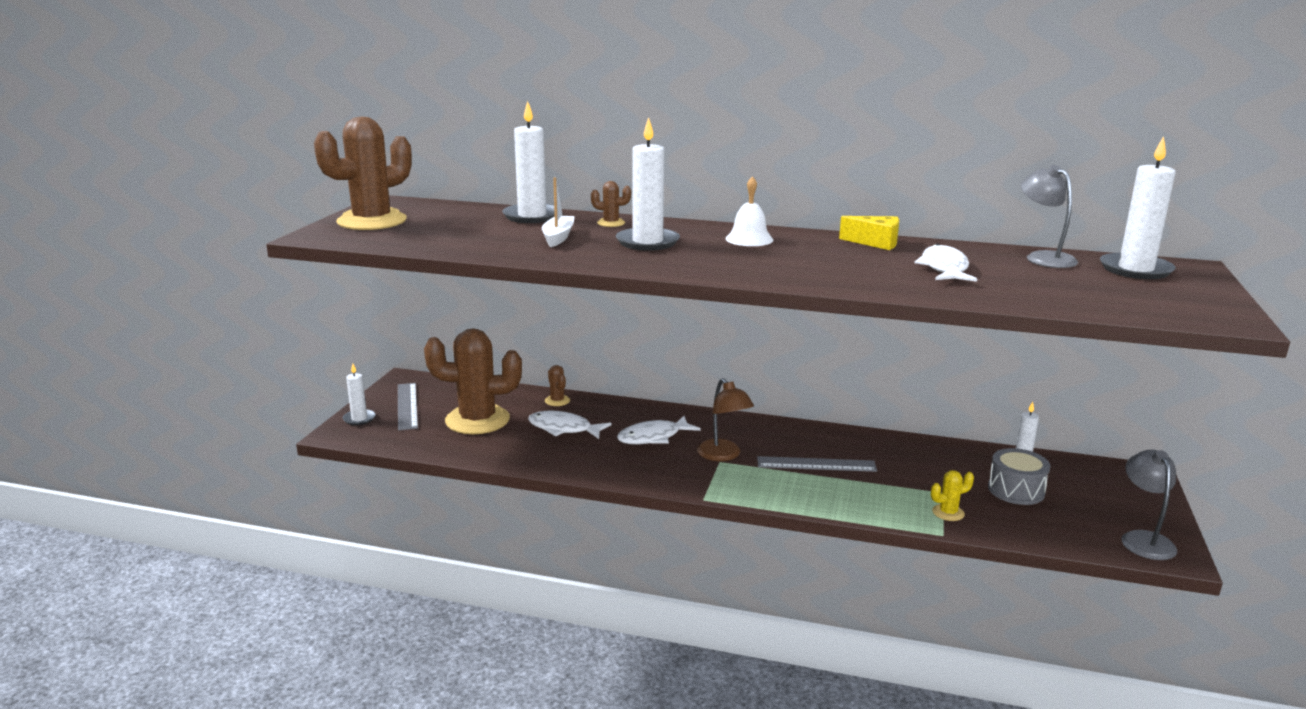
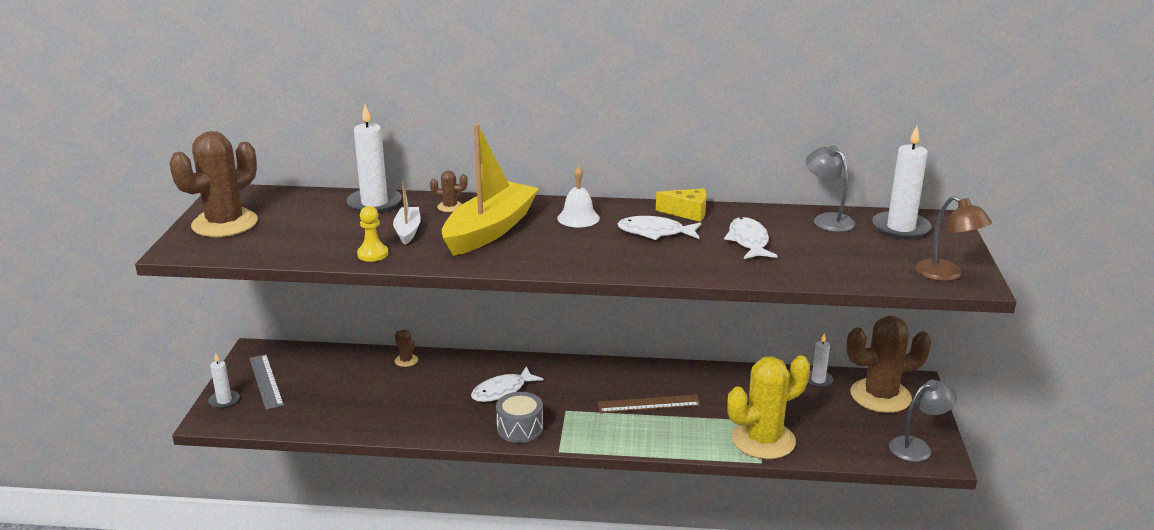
camera: 10 degrees left, 5 degrees up
brown cactus [424,328,522,434] -> brown cactus moved to [846,316,932,413]
white fish [528,411,611,439] -> white fish moved to [617,216,701,240]
white candle [616,117,680,251] -> yellow boat [442,124,539,256]
brown lamp [697,378,754,461] -> brown lamp moved to [916,196,992,281]
grey ruler [757,456,877,472] -> brown ruler [597,395,701,413]
yellow cactus [931,470,974,521] -> yellow cactus [727,355,810,459], size x2.42
grey drum [988,448,1050,505] -> grey drum moved to [496,392,543,443]
grey lamp [1122,450,1177,560] -> grey lamp turned 75 degrees clockwise [889,380,957,462]
none -> yellow pawn [357,206,388,262]

